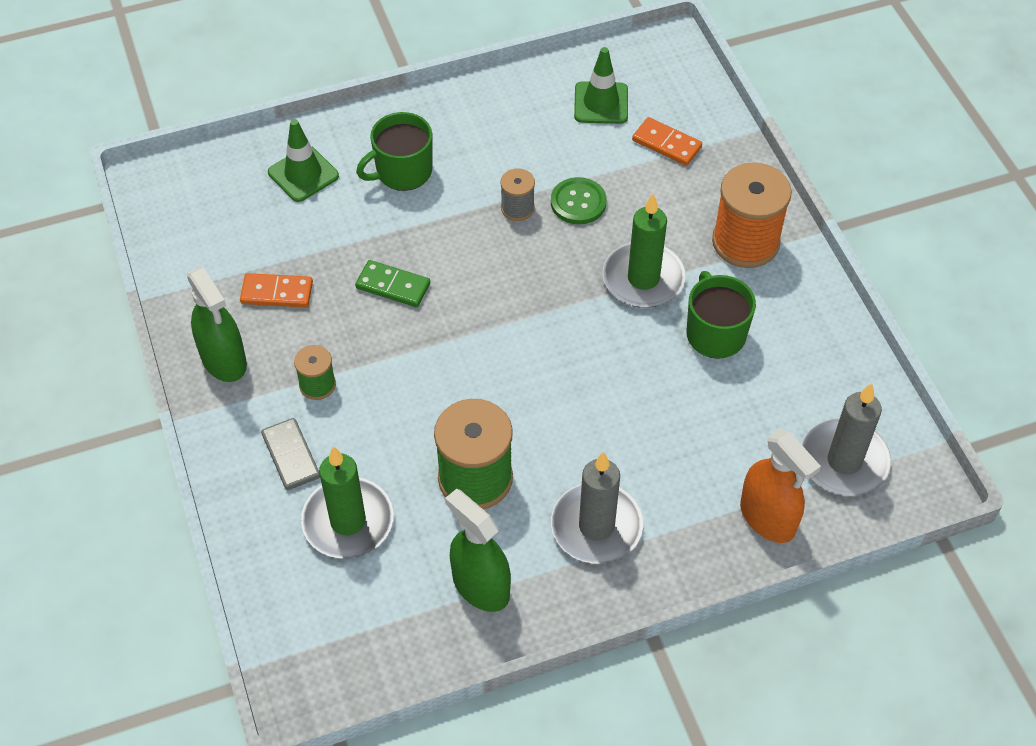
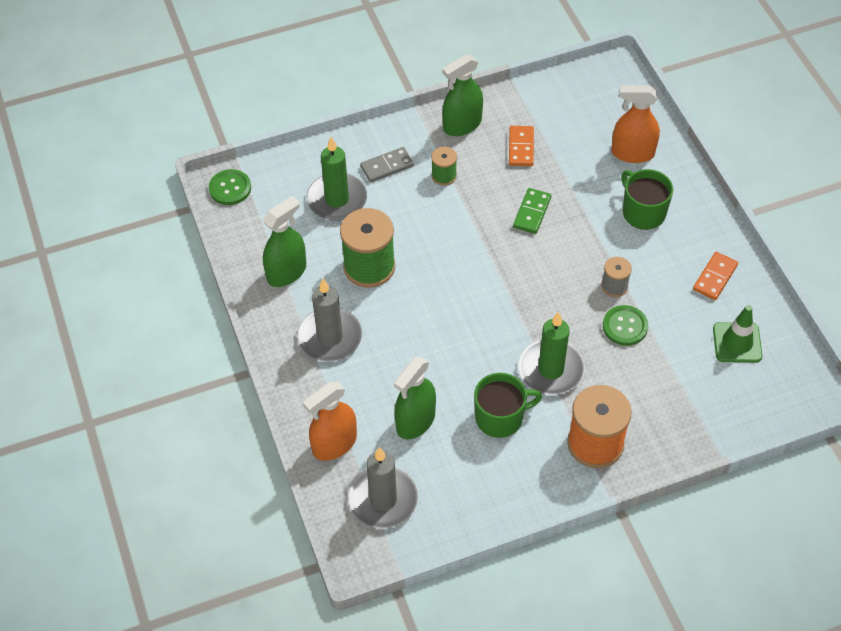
camera: 90 degrees right, 0 degrees up
green traffic cone [268,119,339,202] -> orange spray bottle [611,85,660,163]
orange domino [632,117,702,166] -> orange domino moved to [693,252,738,300]
none -> green button [209,169,251,205]
none -> green spray bottle [394,357,436,439]

